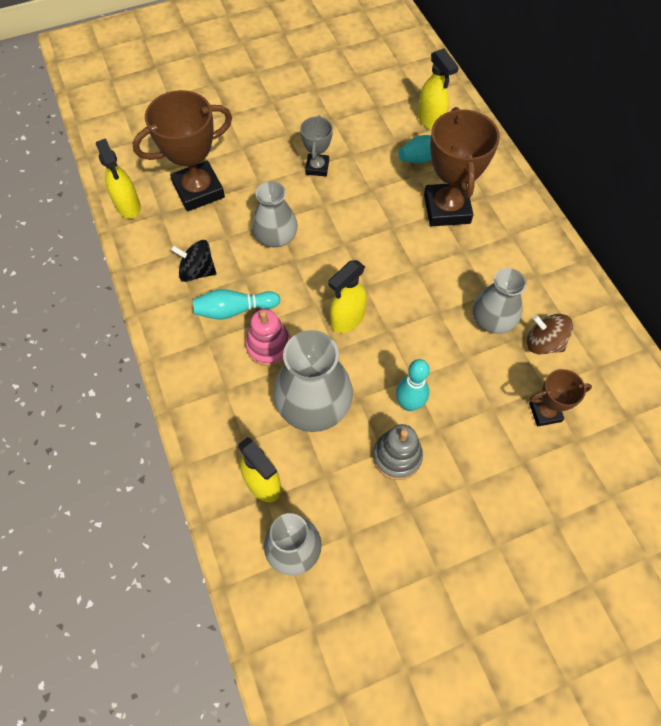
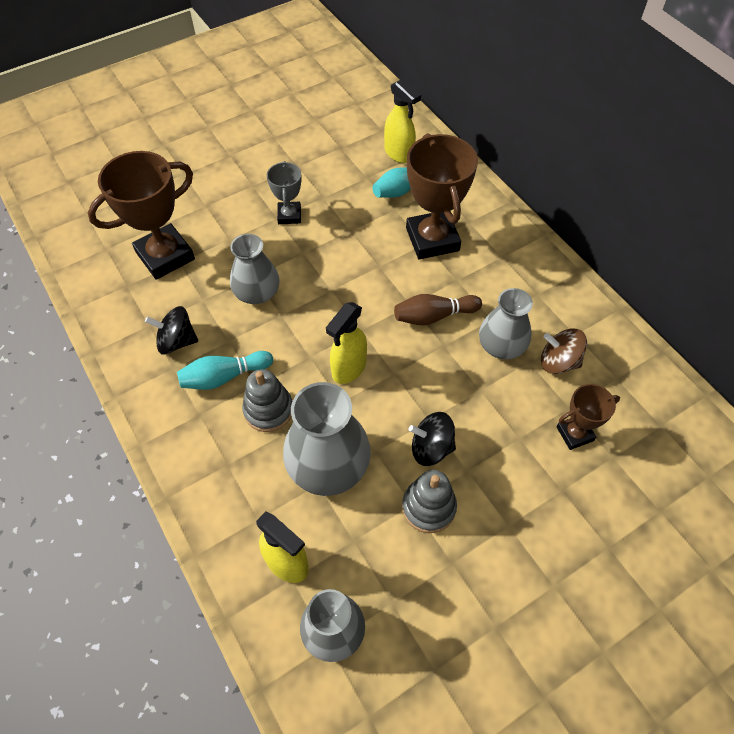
camera: 10 degrees left, 5 degrees down
yellow spray bottle [96,138,141,219] -> none
pink stacking toy [245,309,291,366] -> grey stacking toy [242,369,292,432]
turquoise bowling pin [396,359,430,411] -> black spinning top [409,412,456,466]
none -> brown bowling pin [394,294,482,325]

